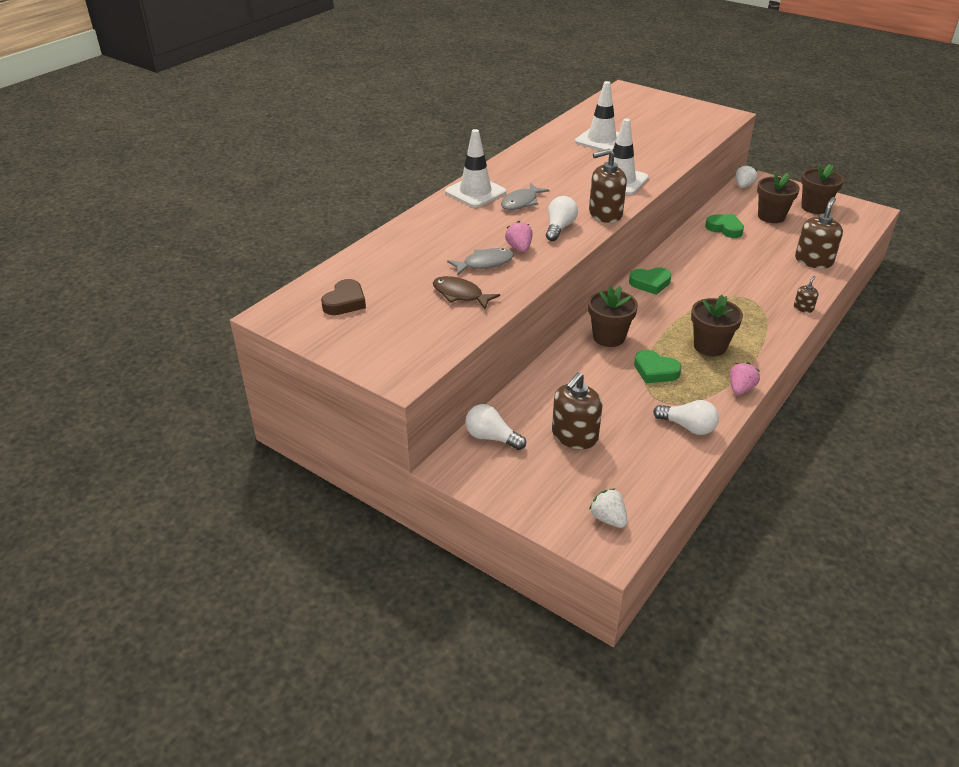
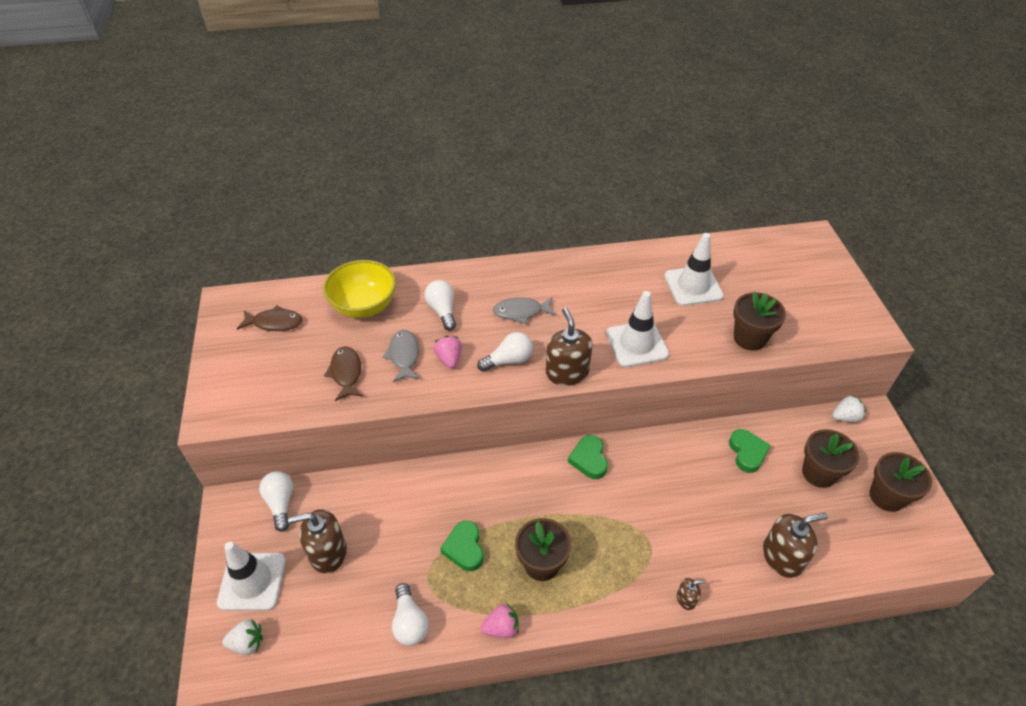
camera: 45 degrees right, 10 degrees up
brown heart [321,279,366,315] -> brown fish [237,305,302,331]
white traffic cone [445,129,506,207] -> white traffic cone moved to [217,542,286,611]
grey fish [447,248,514,275] -> grey fish turned 120 degrees counterclockwise [383,330,420,382]
pink strawberry [505,221,533,252] -> pink strawberry turned 45 degrees counterclockwise [434,336,462,368]
brown flower pot [588,286,638,347] -> brown flower pot moved to [733,291,786,351]
brown soap dispenser [589,149,627,223] -> brown soap dispenser turned 45 degrees clockwise [546,307,593,386]
white strawberry [589,488,627,528] -> white strawberry turned 75 degrees clockwise [222,619,263,655]
green heart [629,267,671,295] -> green heart turned 45 degrees clockwise [568,435,608,479]
none -> yellow bowl [323,260,396,318]
none -> white light bulb [424,280,456,331]

